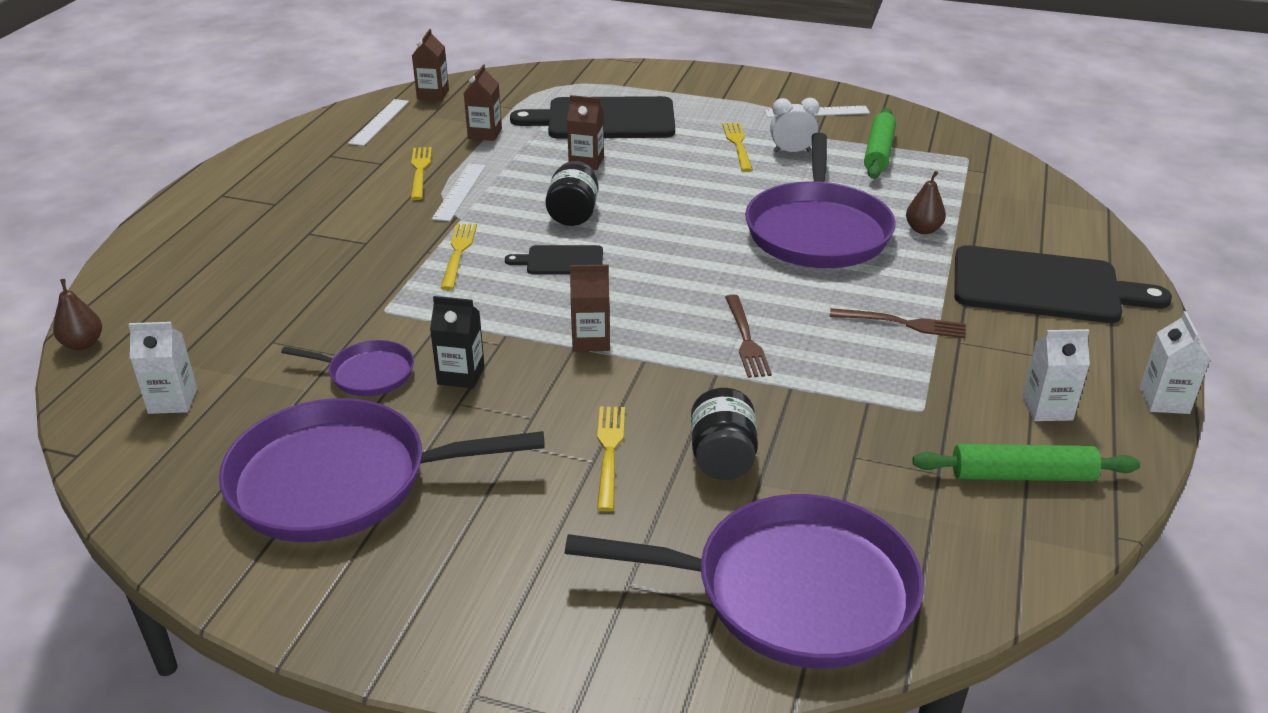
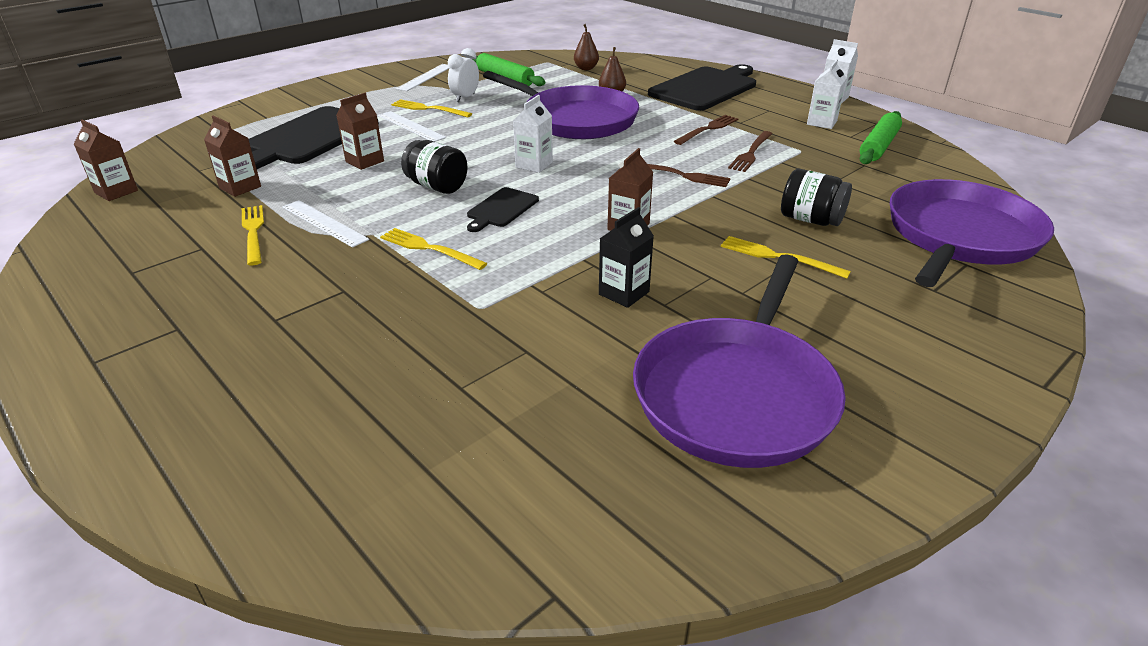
camera: 60 degrees left, 0 degrees up
brown pear [53,279,102,350] -> brown pear moved to [574,24,599,70]
white carton [128,322,197,414] -> white carton moved to [513,95,553,173]
purple pan [281,340,414,396] -> none
white ruler [348,99,409,146] -> white ruler moved to [378,111,446,142]
yellow fork [411,147,432,200] -> yellow fork turned 45 degrees clockwise [242,205,264,266]
none -> brown fork [728,131,773,172]

